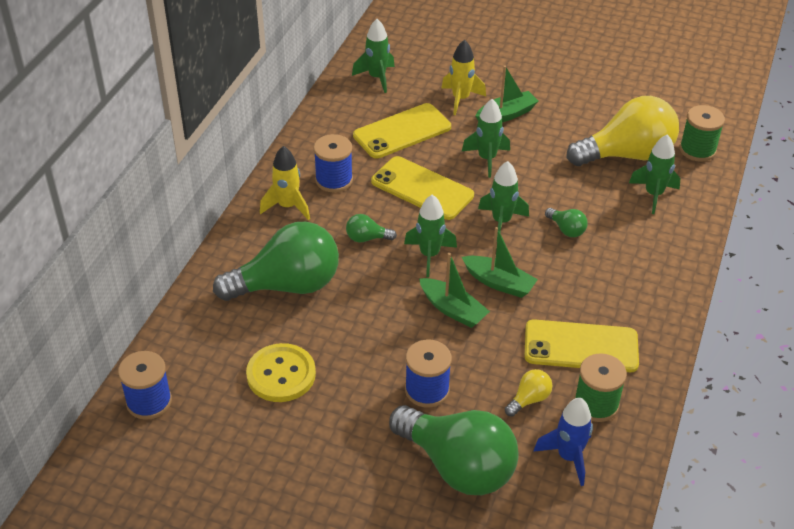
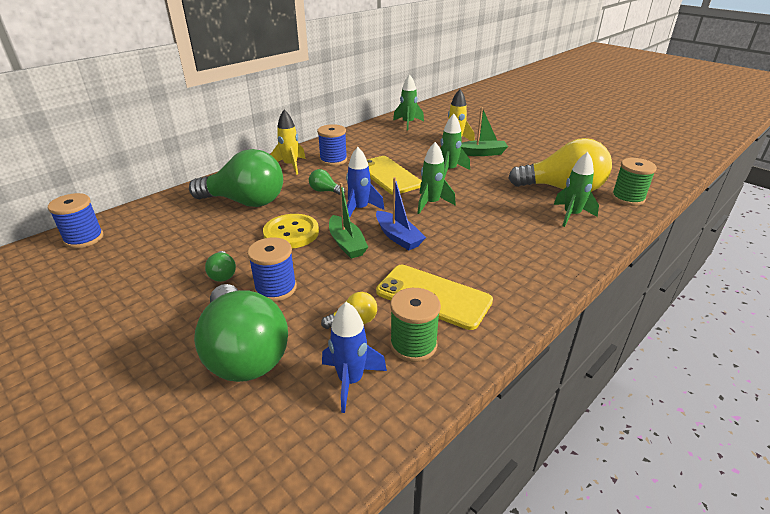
camera: 25 degrees right, 10 degrees down
yellow button [246,343,316,402] -> yellow button moved to [263,214,319,248]
yellow phone [353,103,451,159] -> none
green rocket [404,195,457,277] -> blue rocket [346,147,385,218]
green boat [462,227,538,298] -> blue boat [376,177,426,250]
green light bulb [545,208,588,237] -> green light bulb moved to [205,251,236,282]

